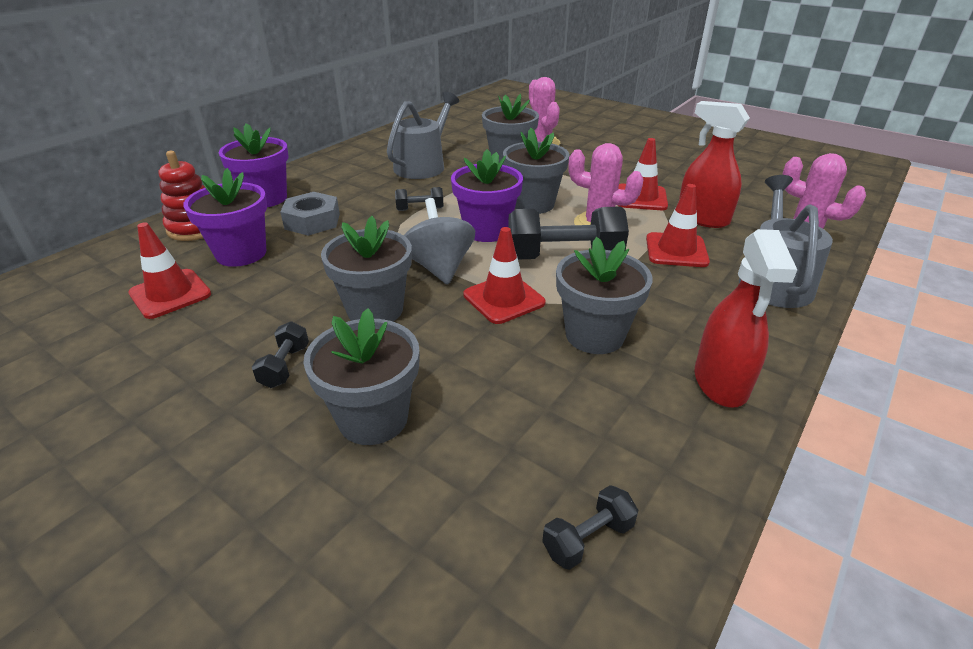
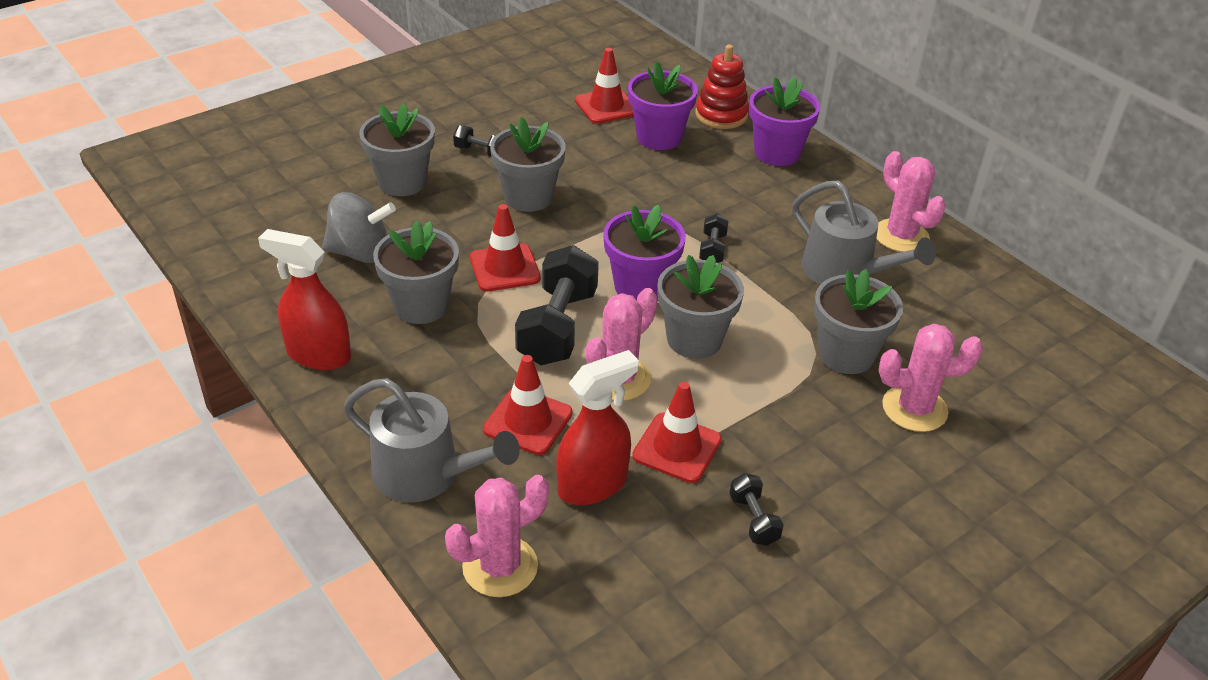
camera: 105 degrees right, 5 degrees up
grey nut [280,192,340,236] -> none
grey spinning top [404,198,475,285] -> grey spinning top moved to [322,192,396,263]
black dumbbell [542,485,638,570] -> black dumbbell moved to [729,473,784,546]
none -> pink cactus [876,151,946,252]

